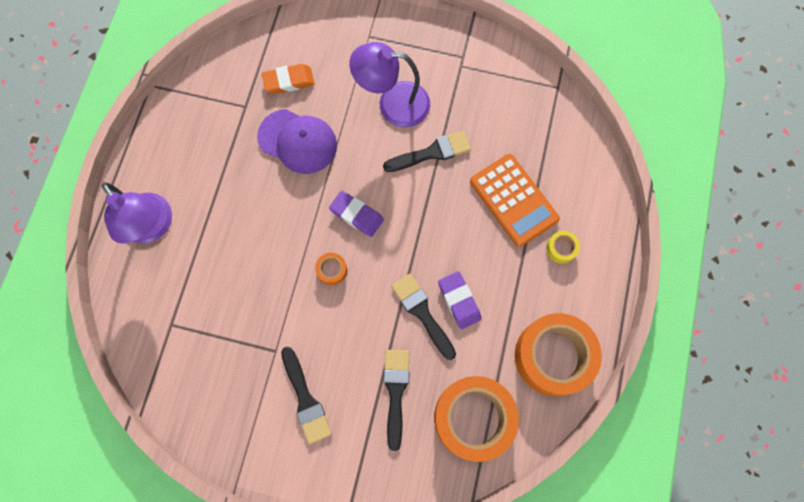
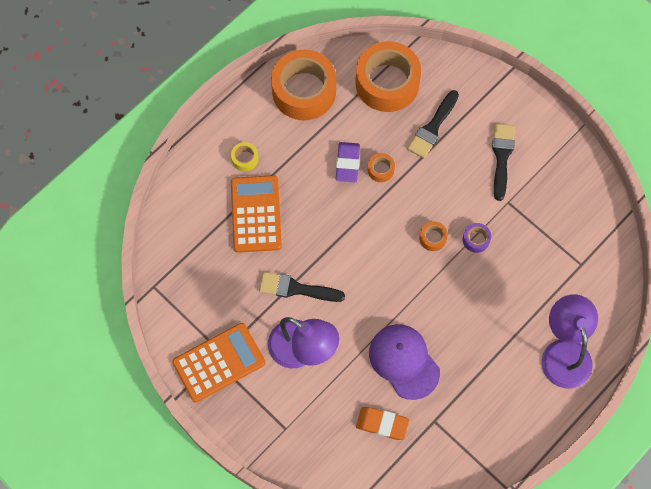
camera: 150 degrees left, 5 degrees down
purple eraser [329,191,384,237] -> none
black brush [391,274,456,360] -> orange tape [368,153,395,182]
none -> orange calculator [172,323,265,402]
none -> purple tape [463,223,491,253]

